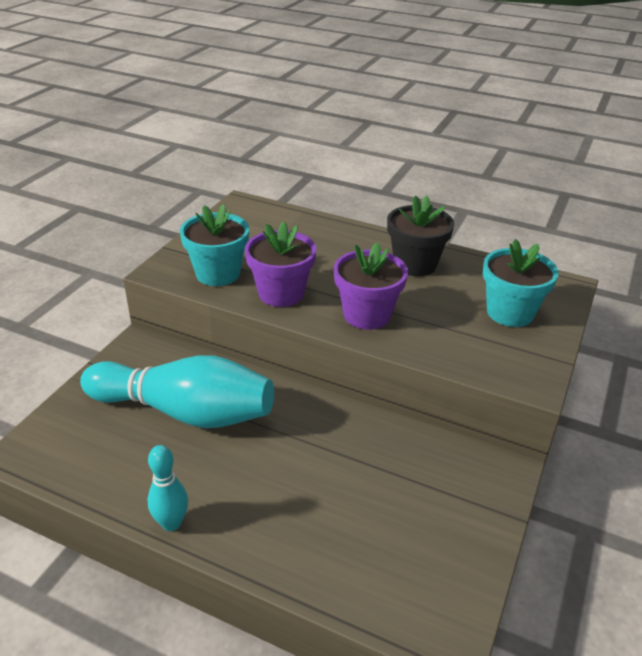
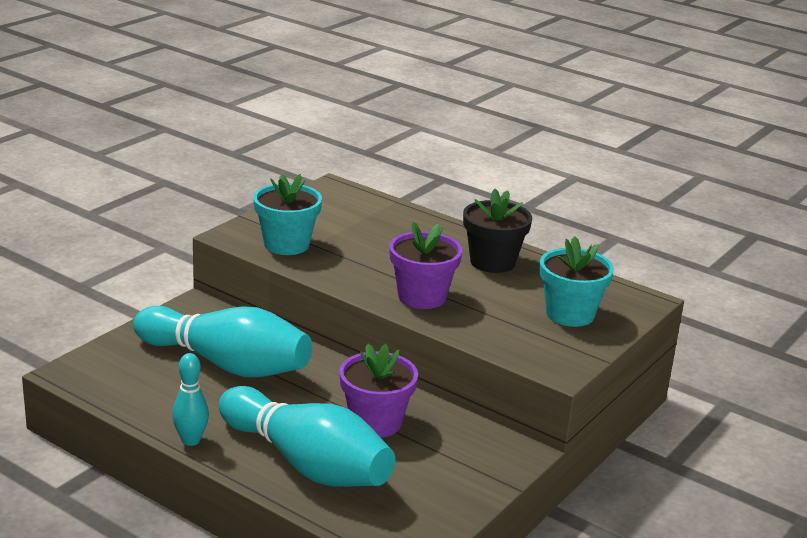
camera: 10 degrees right, 10 degrees down
purple flower pot [245,222,316,307] -> purple flower pot moved to [339,344,418,438]
none -> turquoise bowling pin [219,386,395,487]

